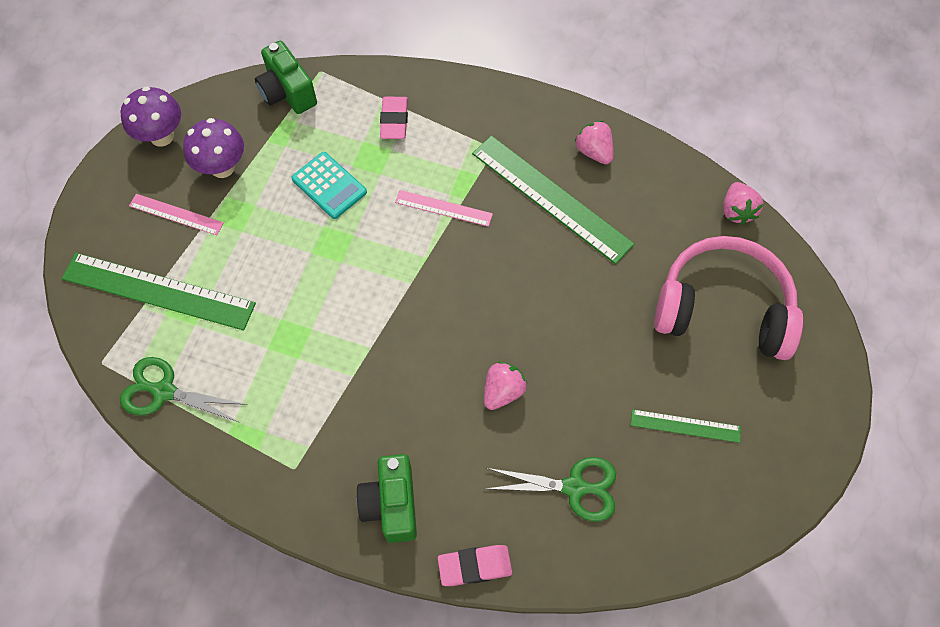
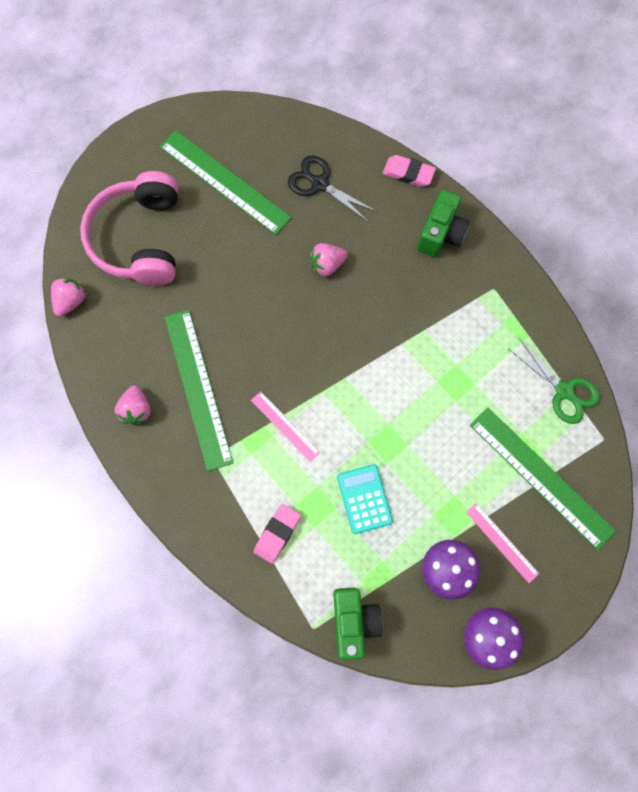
camera: 150 degrees left, 10 degrees up
green scissors [485,457,616,521] -> black scissors [288,156,377,222]
green ruler [631,409,741,443] -> green ruler [160,130,292,235], size x1.93
pink headphones [654,236,803,360] -> pink headphones turned 45 degrees clockwise [80,171,178,285]

